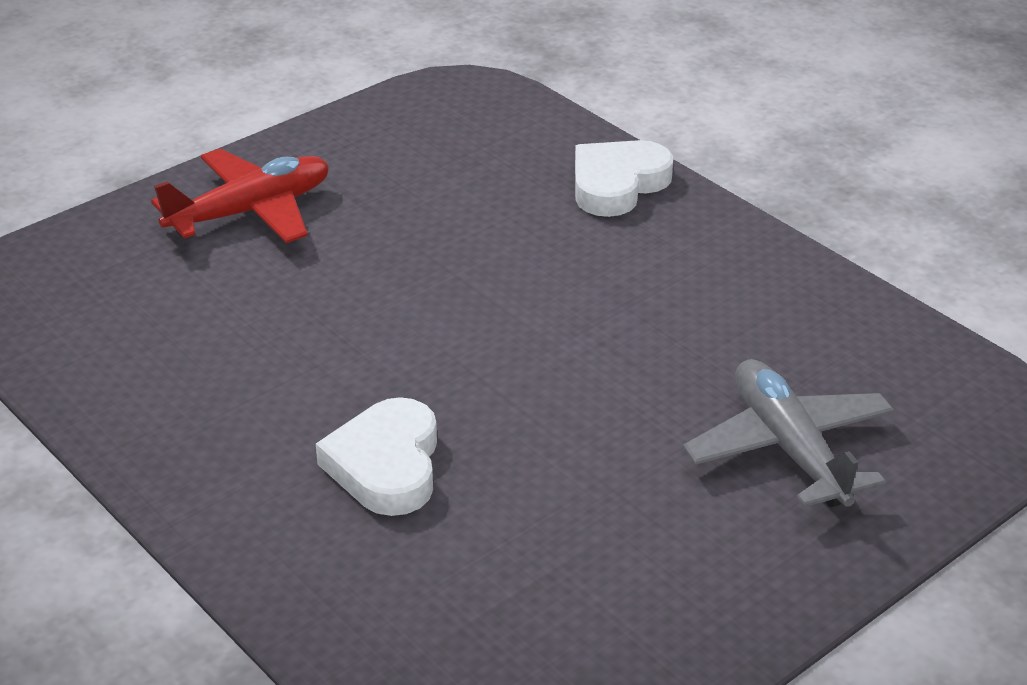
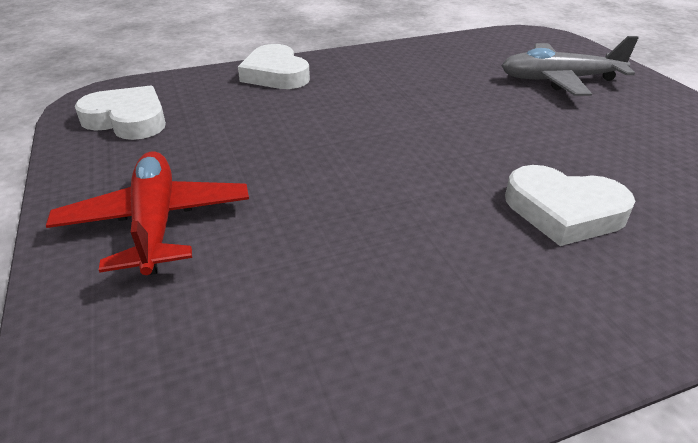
camera: 70 degrees left, 0 degrees up
none -> white heart [75,86,166,140]

